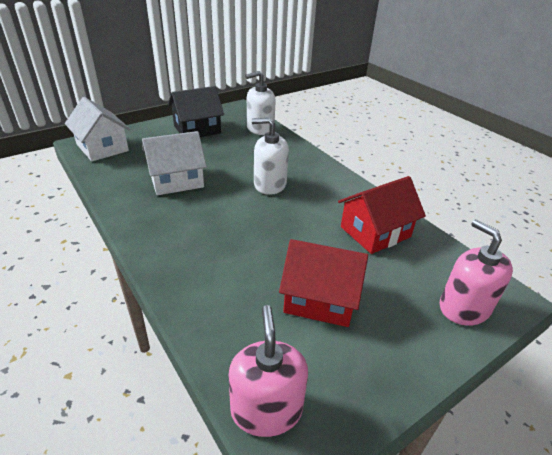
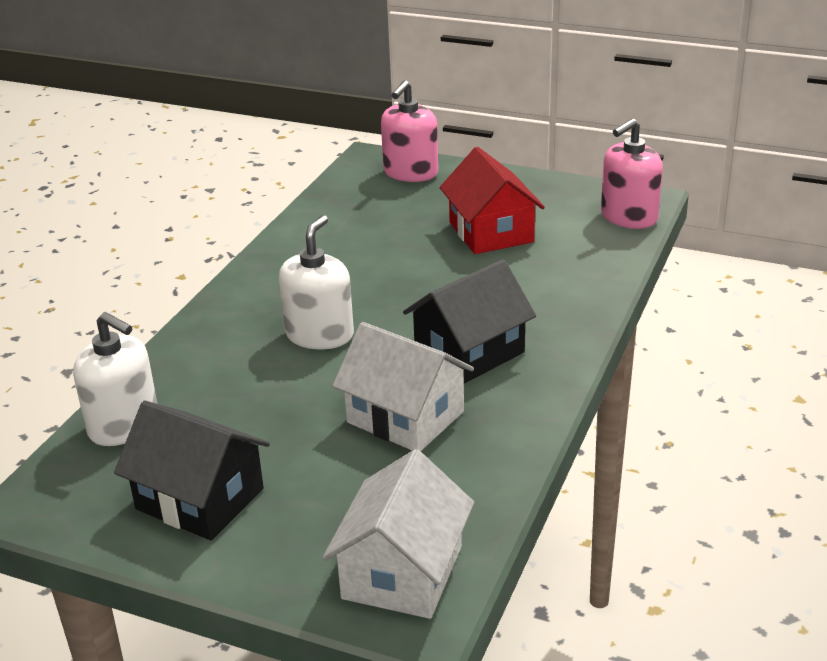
camera: 120 degrees left, 5 degrees down
white soap dispenser [252,118,289,195] -> white soap dispenser turned 135 degrees counterclockwise [279,215,354,349]
red house [338,176,426,254] -> none
none -> black house [403,259,536,383]

